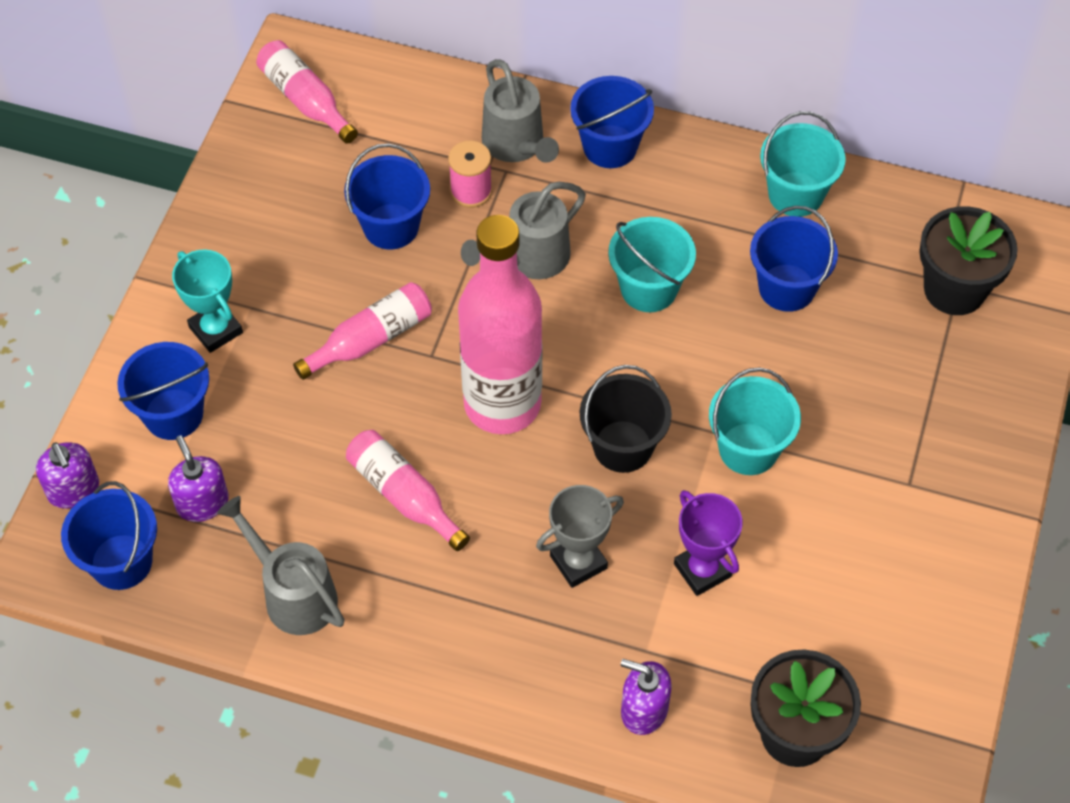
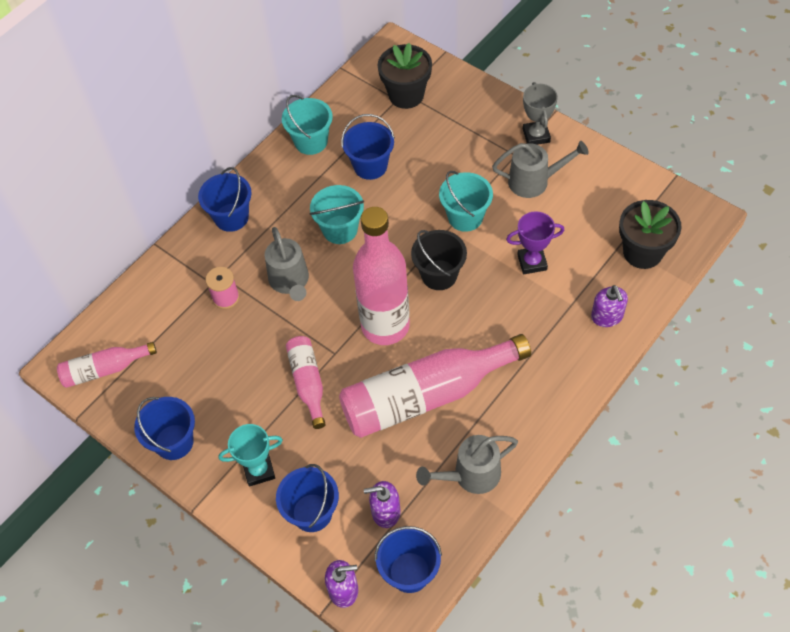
camera: 65 degrees left, 0 degrees up
blue bucket [344,144,430,249] -> blue bucket moved to [134,397,195,460]
pink bottle [346,430,470,551] -> pink bottle [339,334,531,438], size x1.95
grey watering can [482,59,559,163] -> grey watering can moved to [492,141,589,198]
grey trophy [536,485,624,588] -> grey trophy moved to [523,82,558,145]
purple soap dispenser [621,659,672,735] -> purple soap dispenser turned 60 degrees counterclockwise [591,285,628,327]

